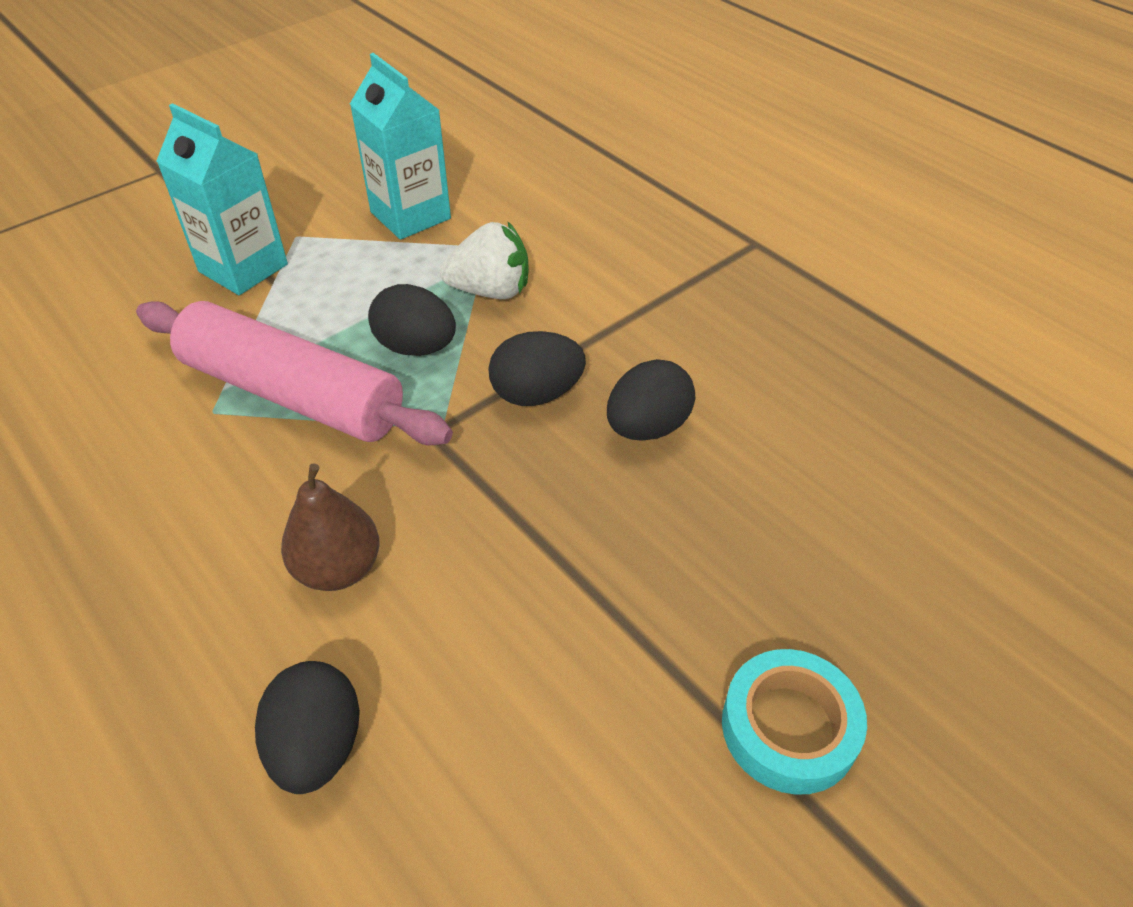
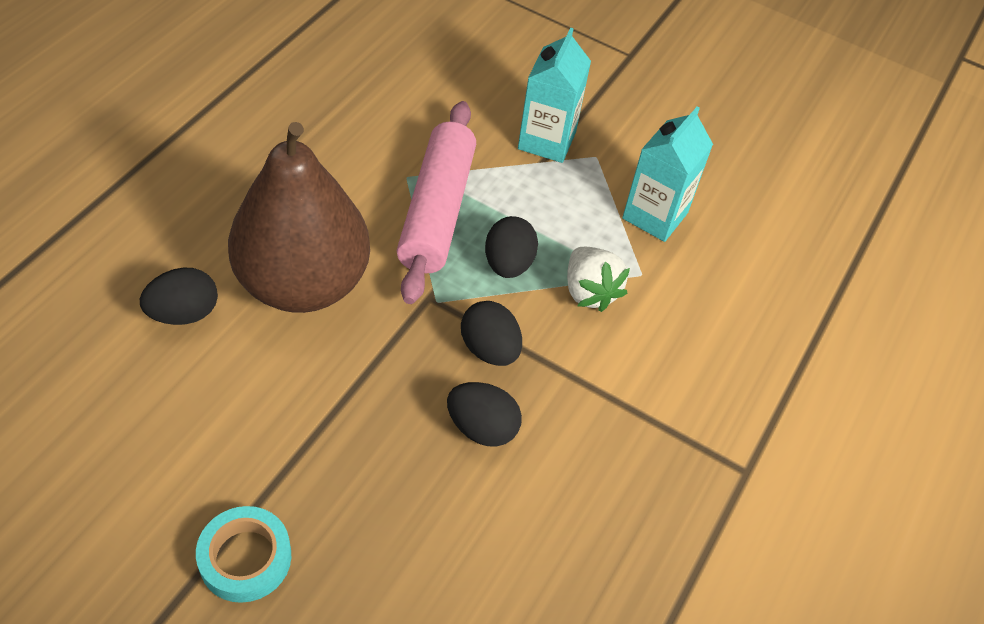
camera: 65 degrees right, 5 degrees up
brown pear [281,464,380,591] -> brown pear [228,122,370,313], size x2.26

